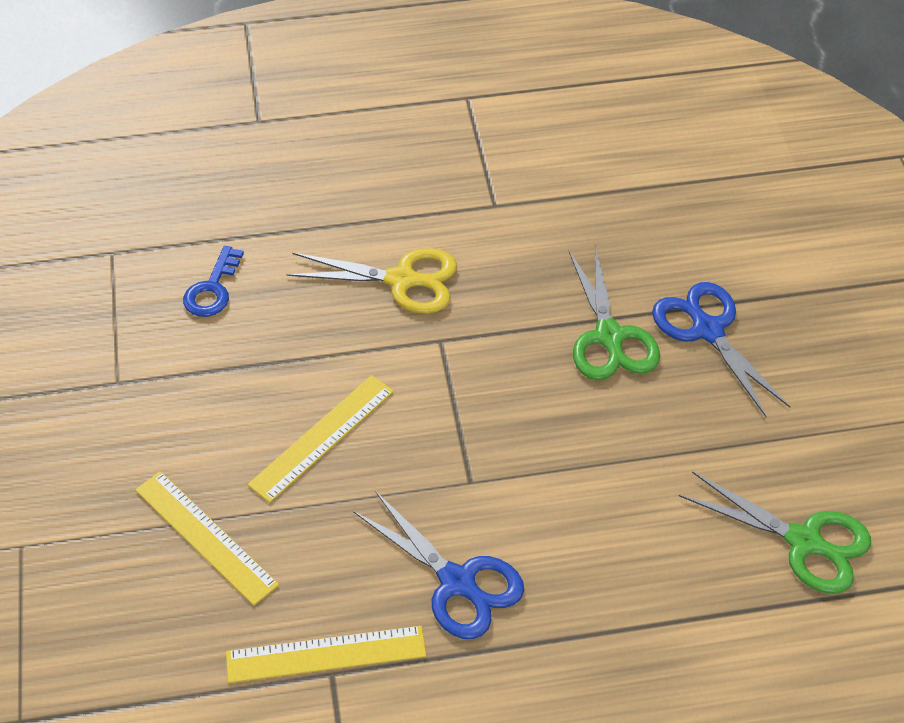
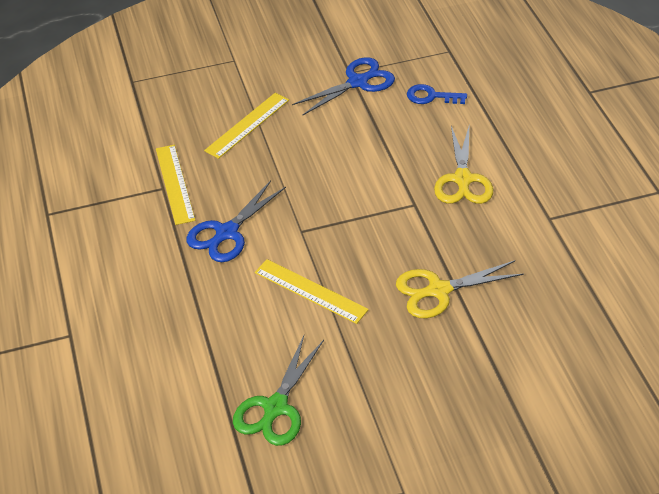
camera: 85 degrees right, 5 degrees down
yellow ruler [247,375,394,503] -> yellow ruler moved to [255,259,369,324]
green scissors [568,246,660,380] -> yellow scissors [396,260,524,318]
blue scissors [652,282,790,417] -> blue scissors moved to [292,57,395,115]

